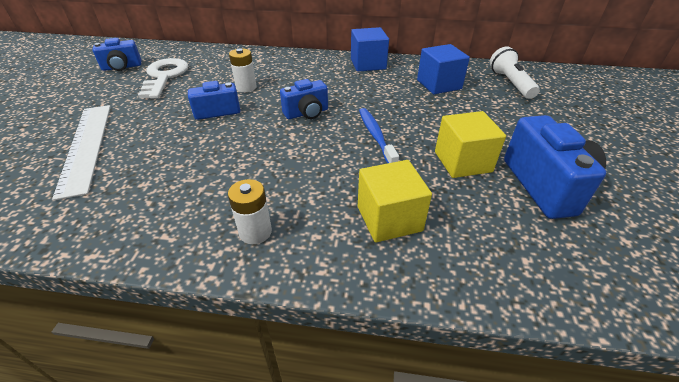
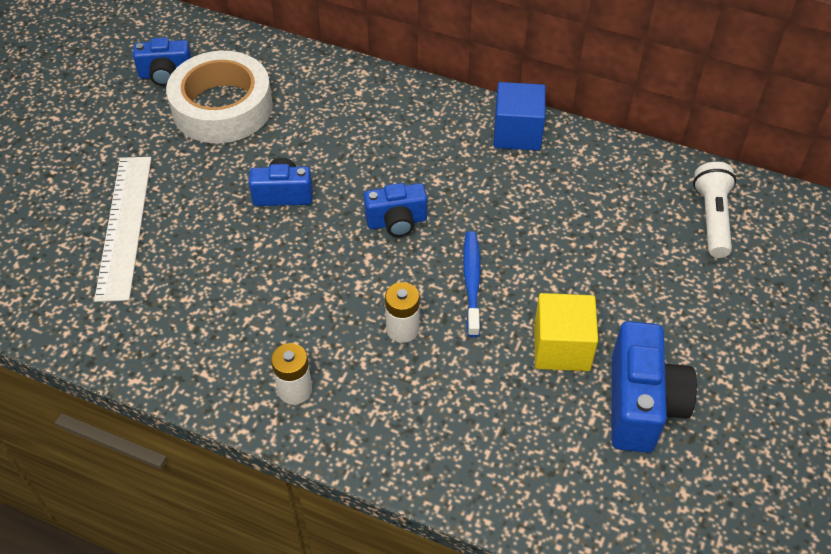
camera: 15 degrees right, 10 degrees up
white key [138,58,188,99] -> white tape [166,51,273,143]
white battery [229,48,257,92] -> white battery moved to [385,282,419,343]
yellow cube [358,160,432,243] -> none
blue cube [417,44,470,94] -> none

